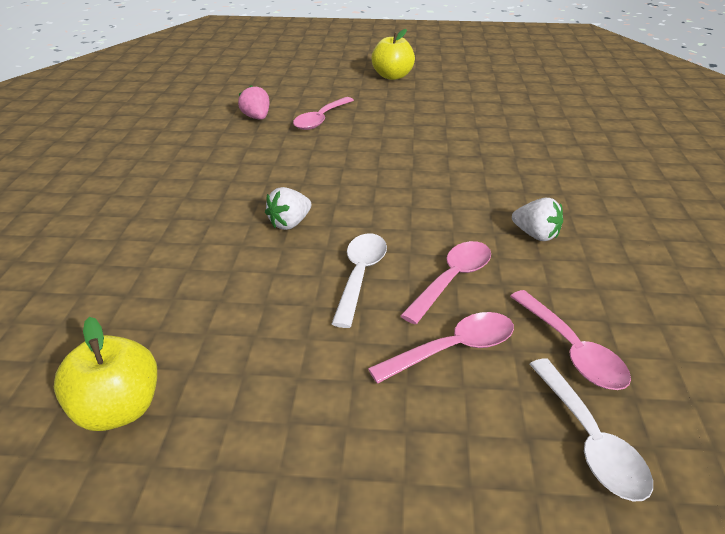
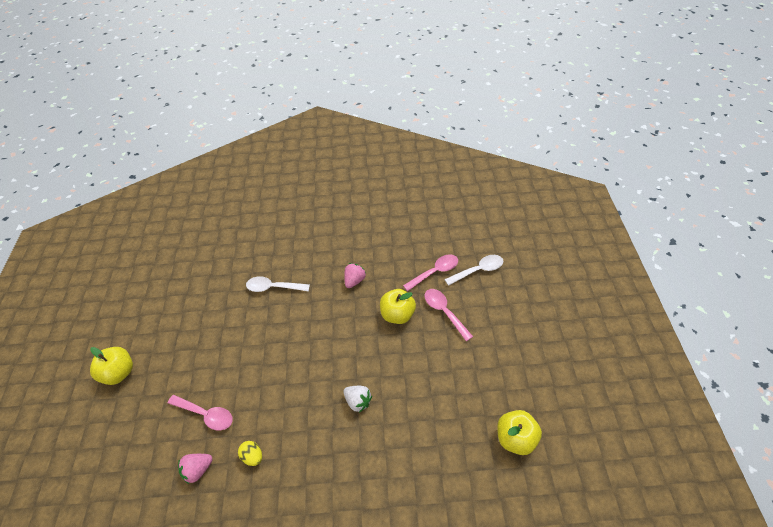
camera: 95 degrees left, 15 degrees up
white spoon [331,234,387,328] -> white spoon moved to [246,276,310,292]
pink spoon [400,241,491,324] -> yellow apple [380,289,416,324]
white strawberry [512,198,563,241] -> pink strawberry [344,263,366,288]
none -> yellow egg [238,441,262,466]

